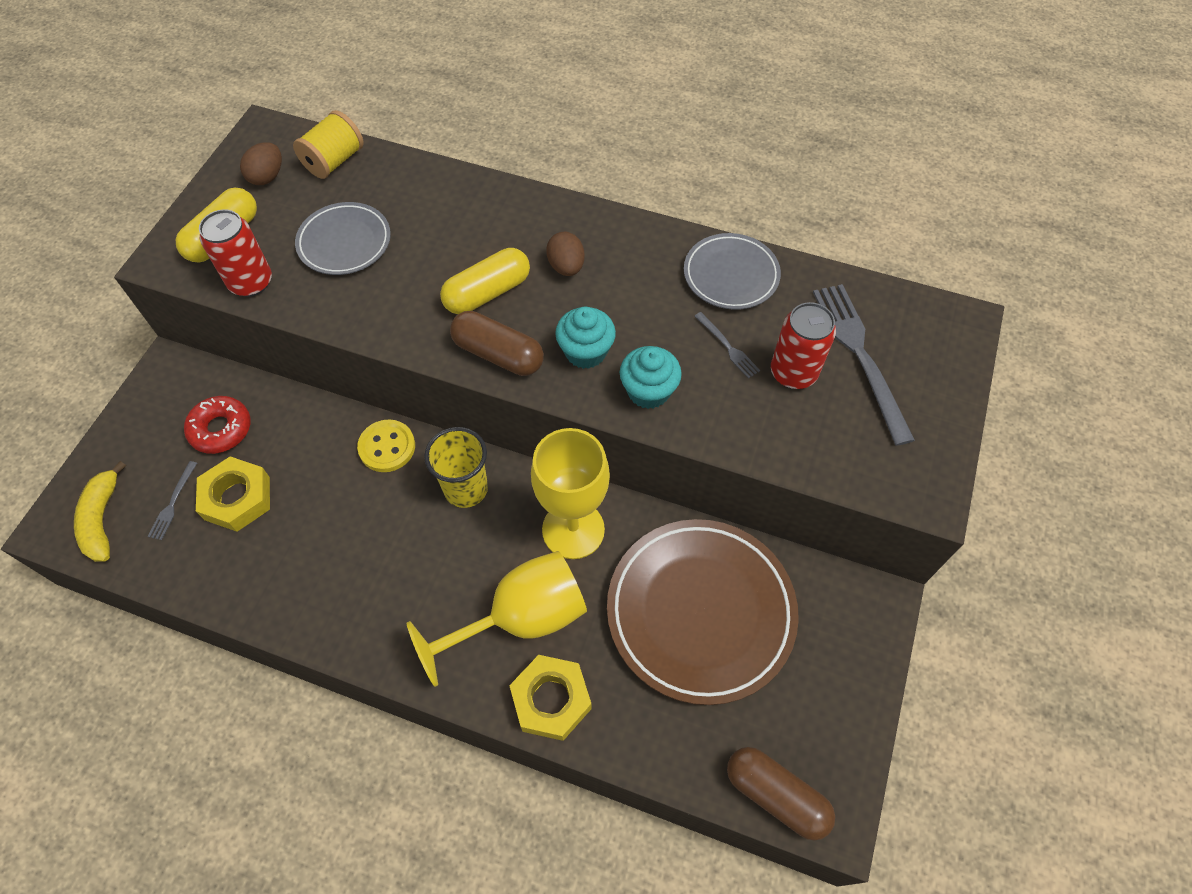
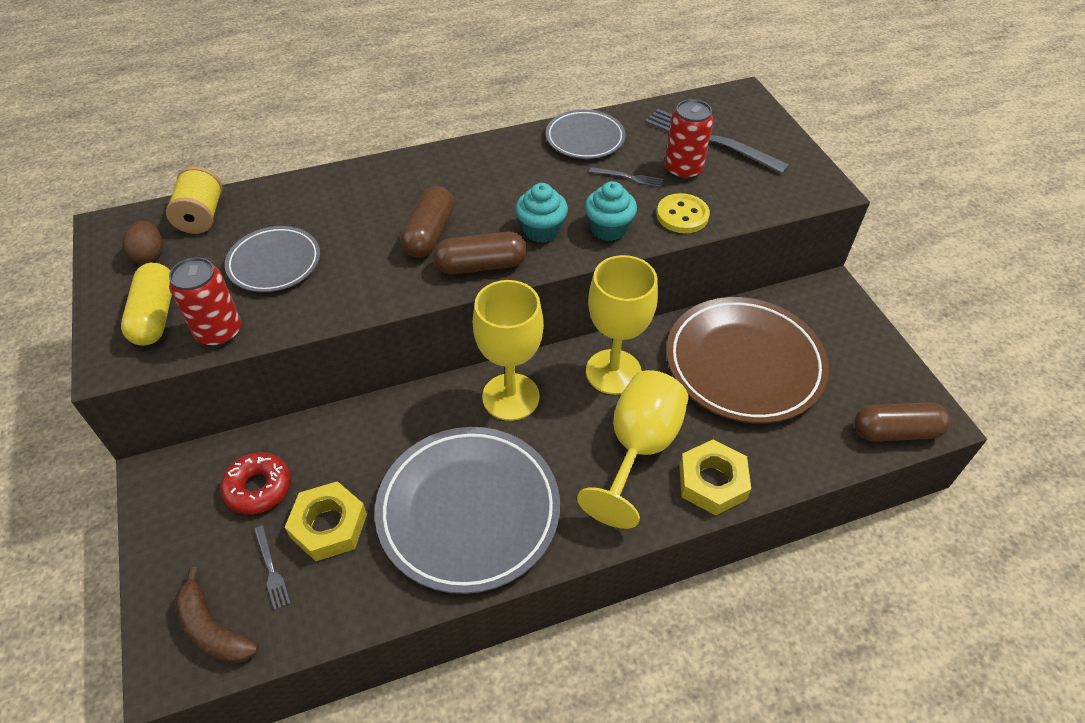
camera: 40 degrees left, 10 degrees down
yellow banana [74,461,126,562] -> brown banana [174,567,258,664]
yellow button [357,419,415,472] -> yellow button moved to [657,193,710,233]
yellow cup [424,427,488,508] -> yellow goblet [473,280,544,421]
yellow capsule [440,248,530,314] -> brown capsule [401,186,454,258]
brown egg [546,232,585,276] -> none
none -> grey plate [375,427,560,594]

